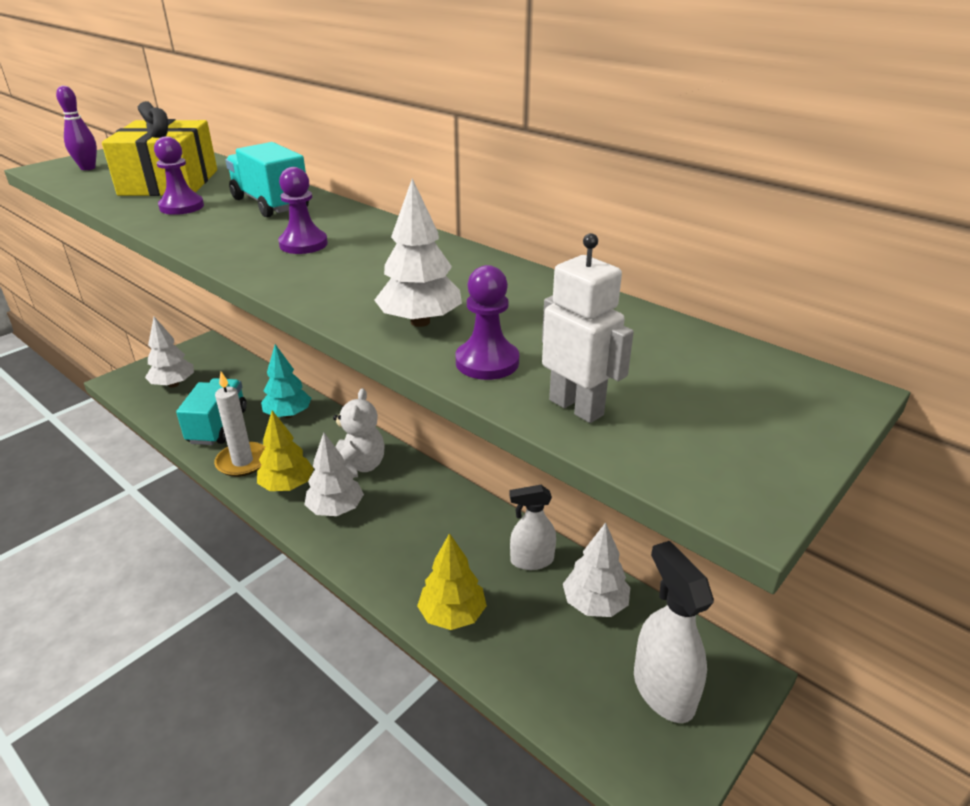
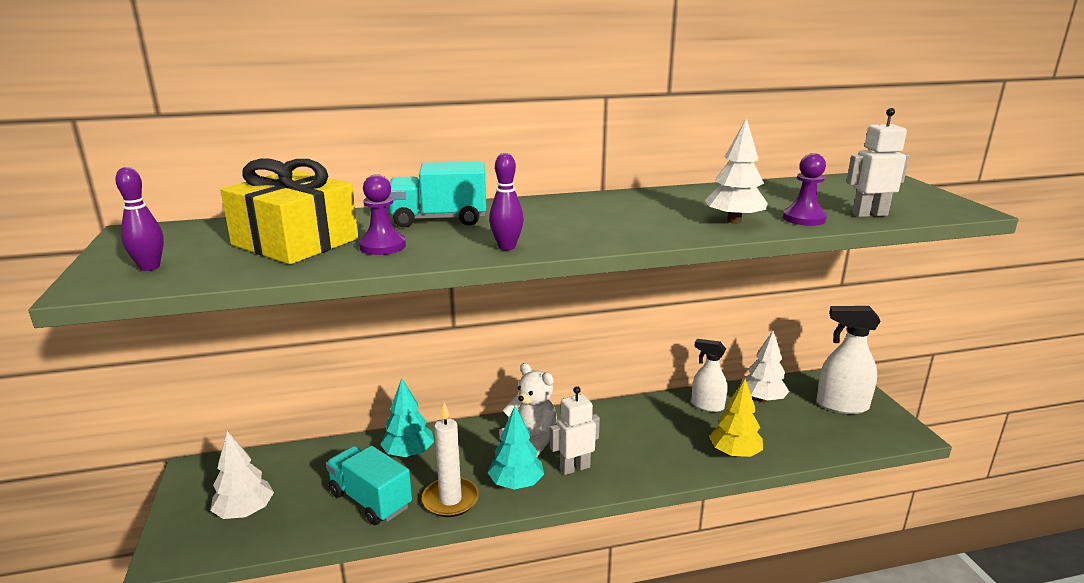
camera: 55 degrees left, 10 degrees down
yellow tree [257,410,314,491] -> turquoise tree [488,406,544,490]
purple pawn [278,167,328,254] -> none
white tree [304,433,364,516] -> white robot [550,386,600,475]
white spray bottle [509,485,556,570] -> white spray bottle turned 90 degrees clockwise [691,339,728,412]
none -> purple bowling pin [489,153,524,250]

